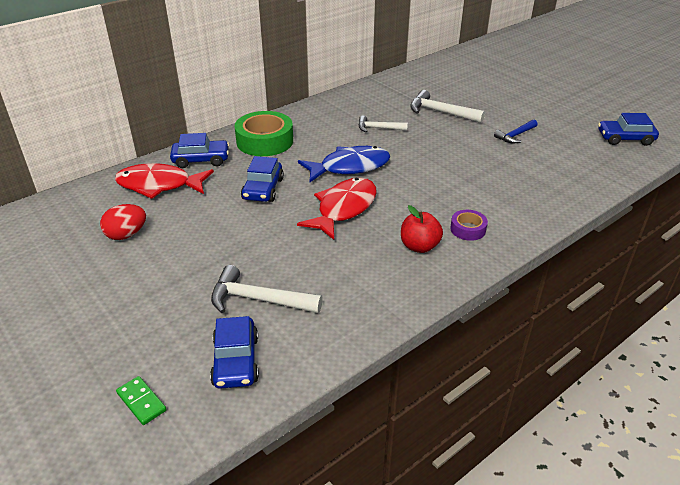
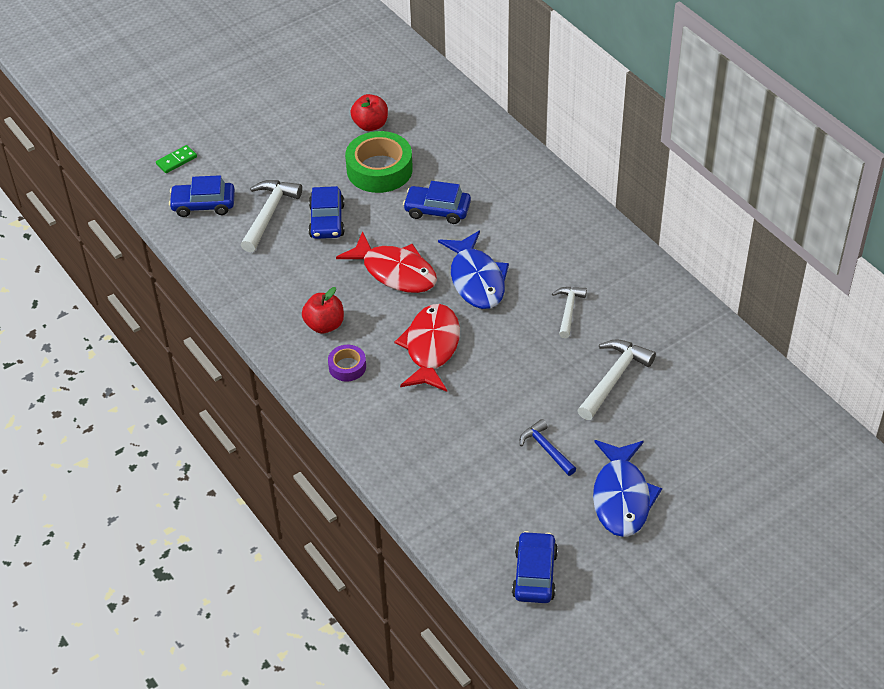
camera: 95 degrees right, 10 degrees up
red egg [100,204,146,240] -> red apple [350,94,388,131]
red fish [115,163,214,199] -> red fish moved to [395,304,460,392]
blue car [170,133,229,168] -> blue car moved to [308,186,345,239]
green tape [234,111,293,156] -> green tape moved to [345,131,413,193]
none -> blue fish [593,440,662,537]

